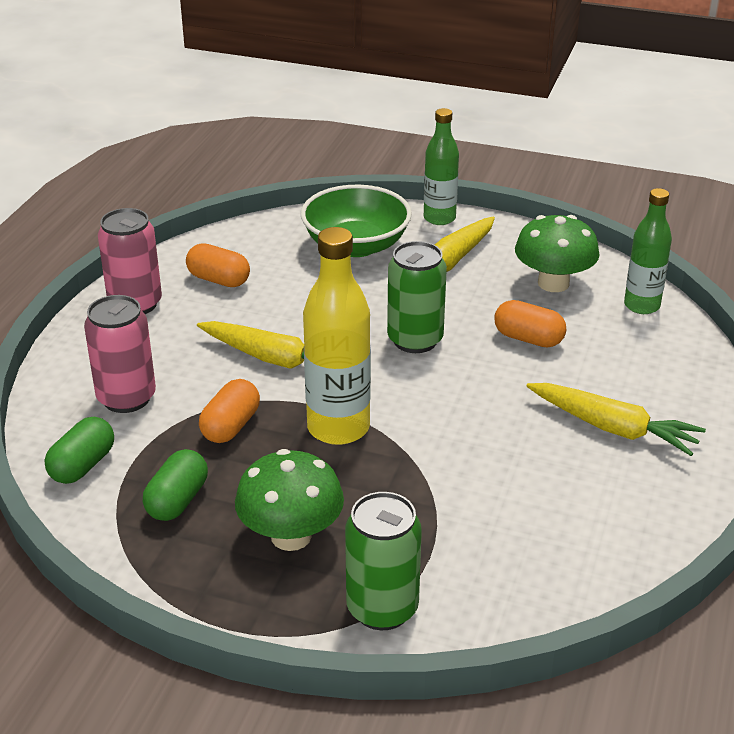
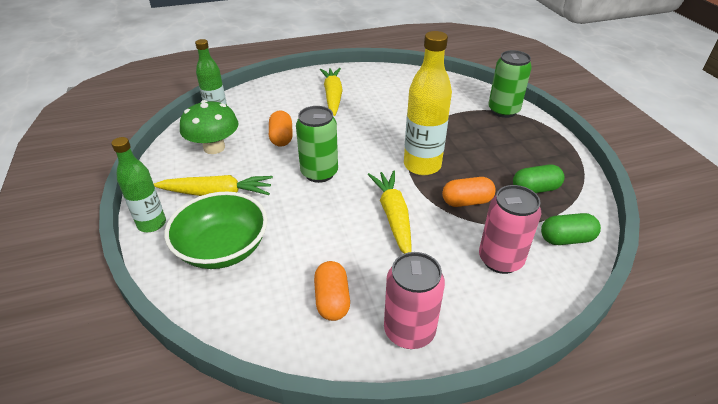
camera: 125 degrees left, 5 degrees up
green mushroom [235,449,344,551] -> none

